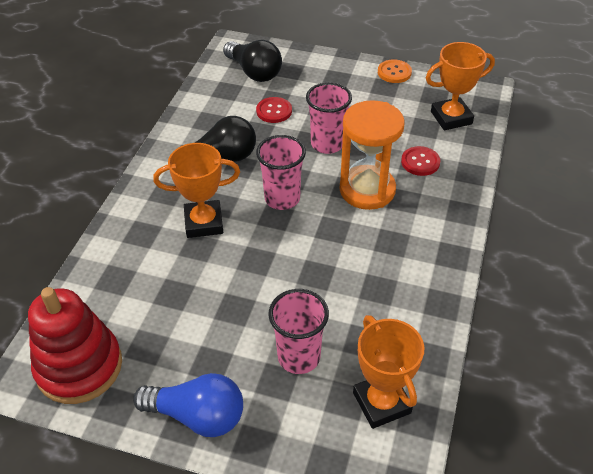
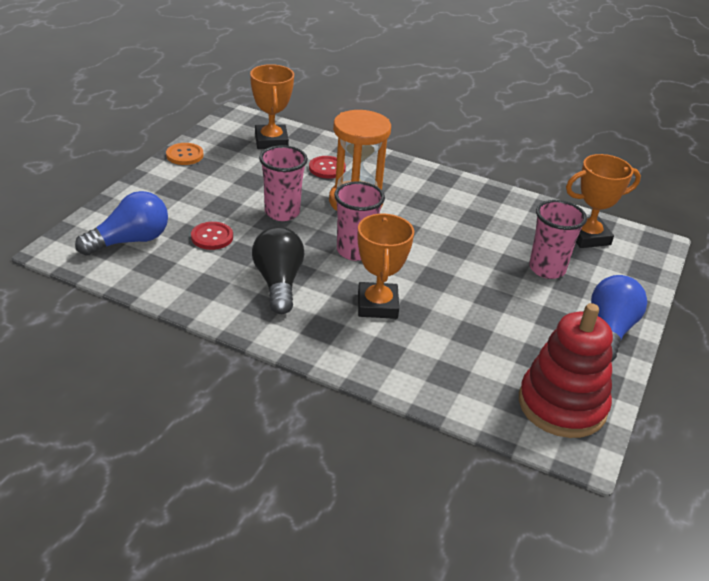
camera: 85 degrees left, 10 degrees down
black light bulb [223,40,282,82] -> blue light bulb [75,191,168,256]

